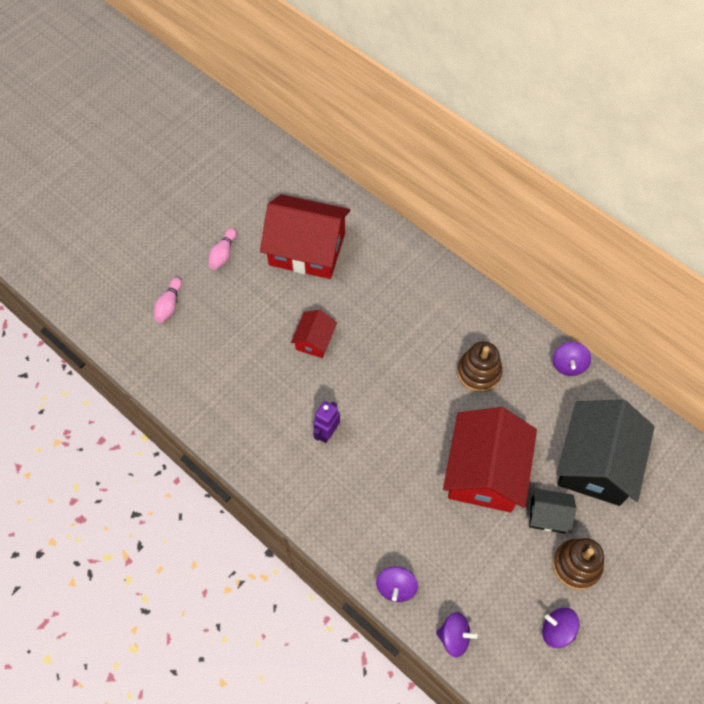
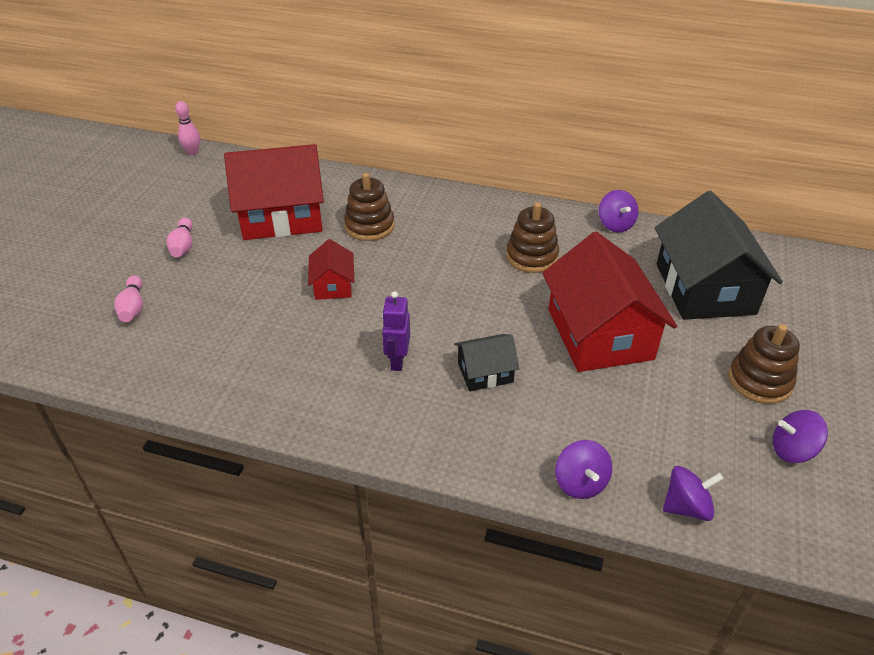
camera: 25 degrees left, 20 degrees down
black house [529,488,576,533] -> black house moved to [454,334,520,391]
none -> pink bowling pin [175,101,200,155]
none -> brown stacking toy [344,173,395,241]

